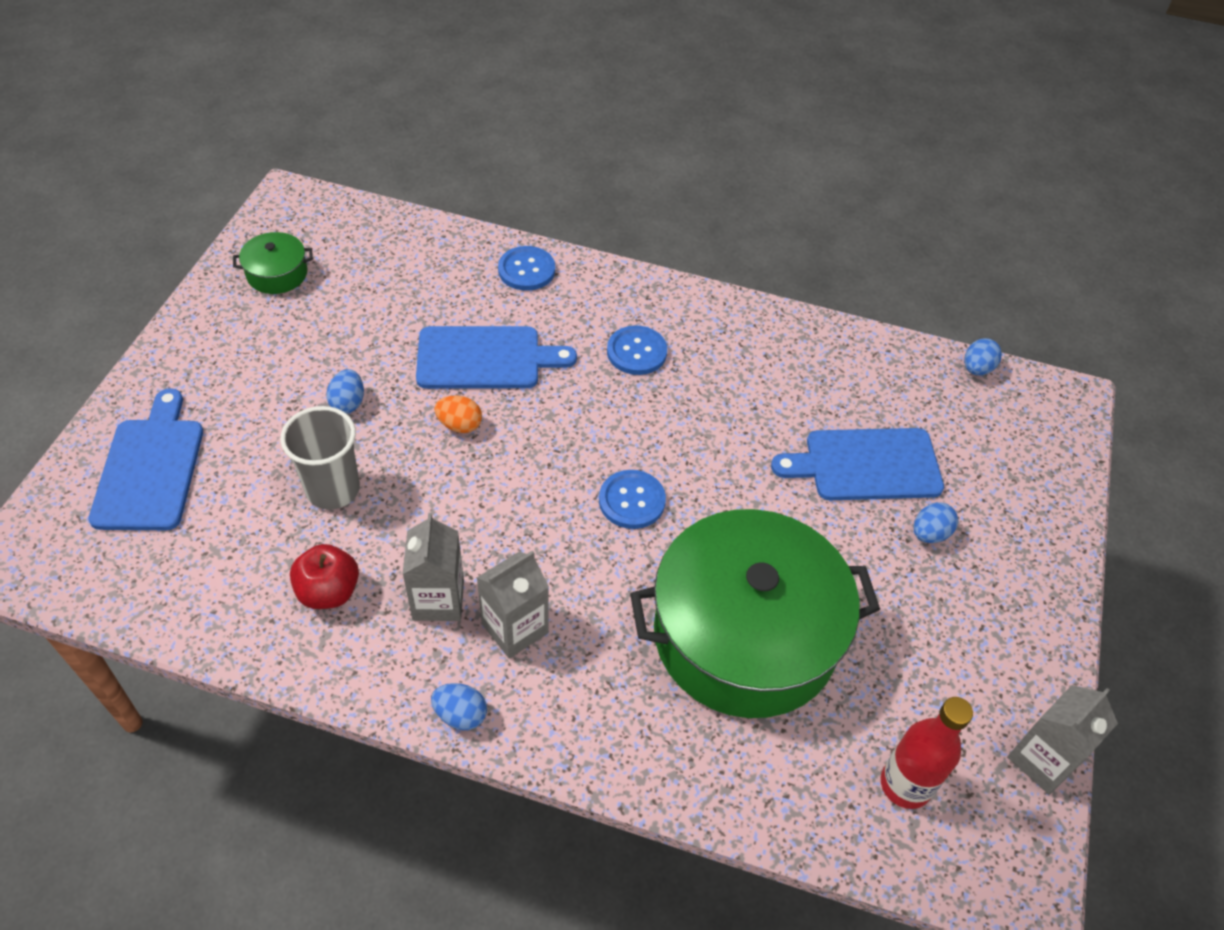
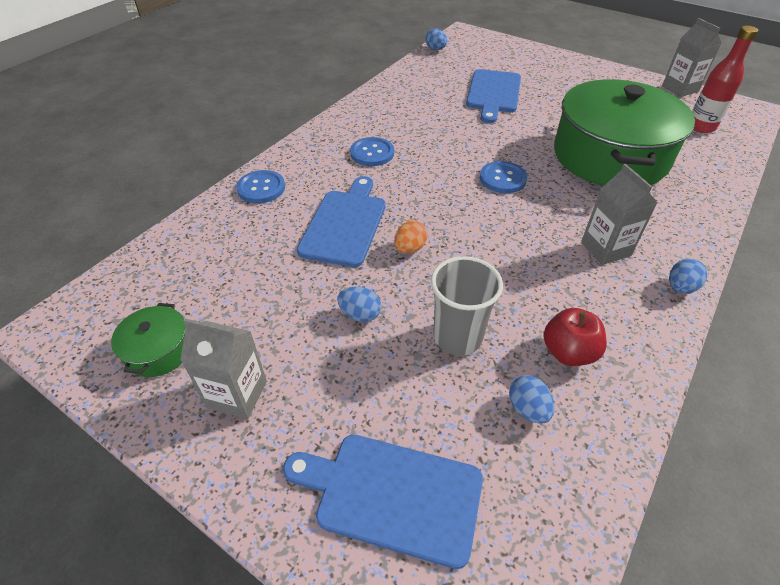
camera: 70 degrees left, 5 degrees down
grey carton [403,513,464,621] -> grey carton moved to [180,319,267,419]
blue egg [913,502,958,543] -> blue egg moved to [509,375,555,424]

